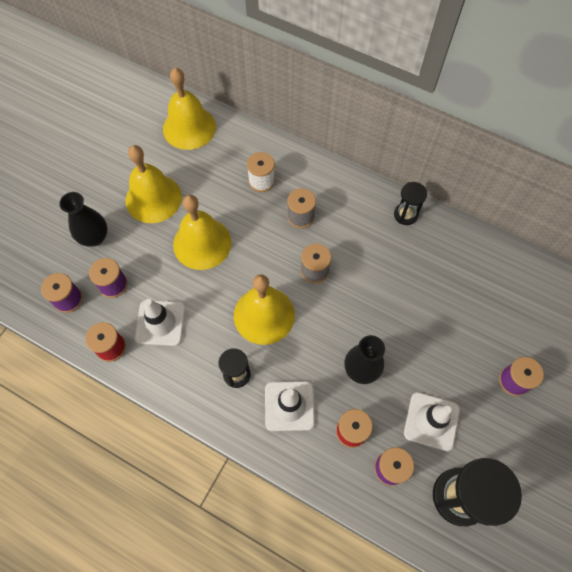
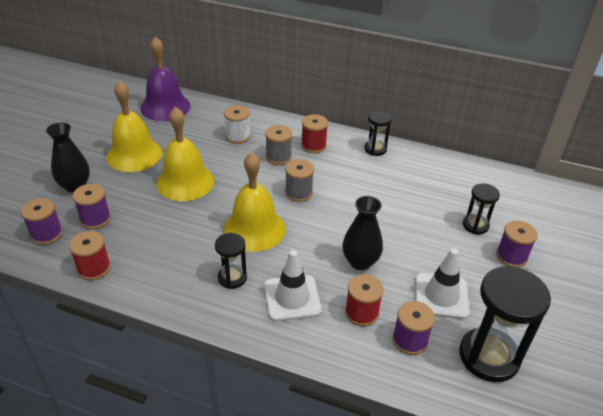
camera: 10 degrees left, 25 degrees down
white traffic cone [135,299,186,346] -> none
yellow bell [163,68,216,150] -> purple bell [141,37,191,121]
none -> red spool [301,114,328,153]
none -> black hourglass [463,183,500,234]

